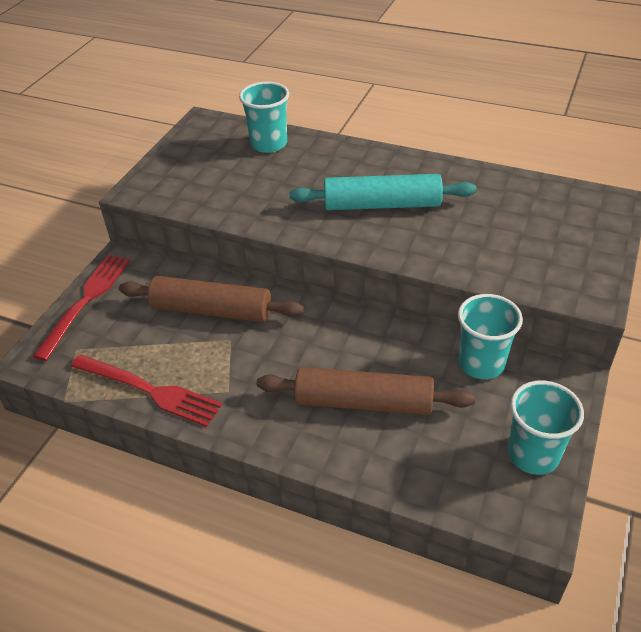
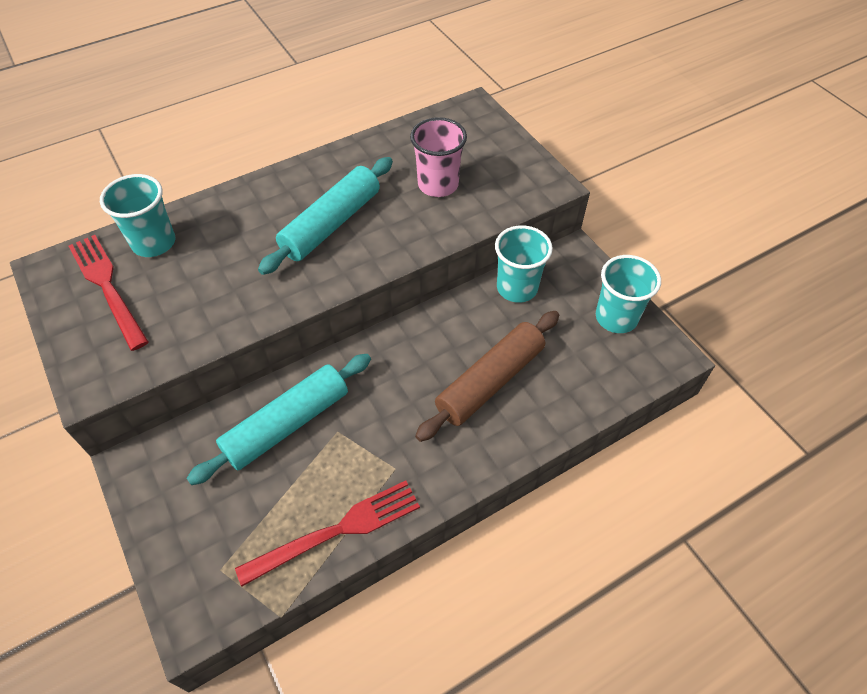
camera: 55 degrees left, 10 degrees up
red fork [32,254,130,361] -> red fork moved to [69,235,149,351]
brown rolling pin [119,276,304,322] -> turquoise rolling pin [186,354,371,485]
none -> pink cup [410,117,467,197]

